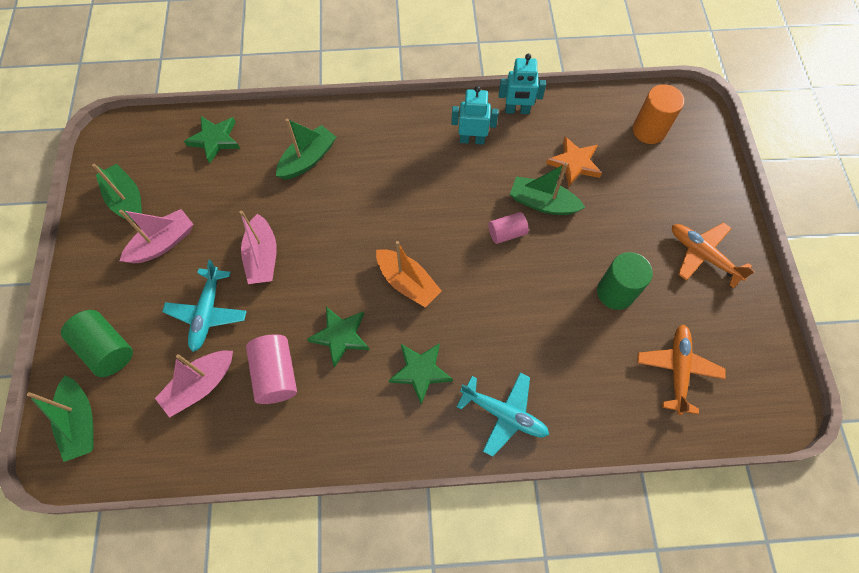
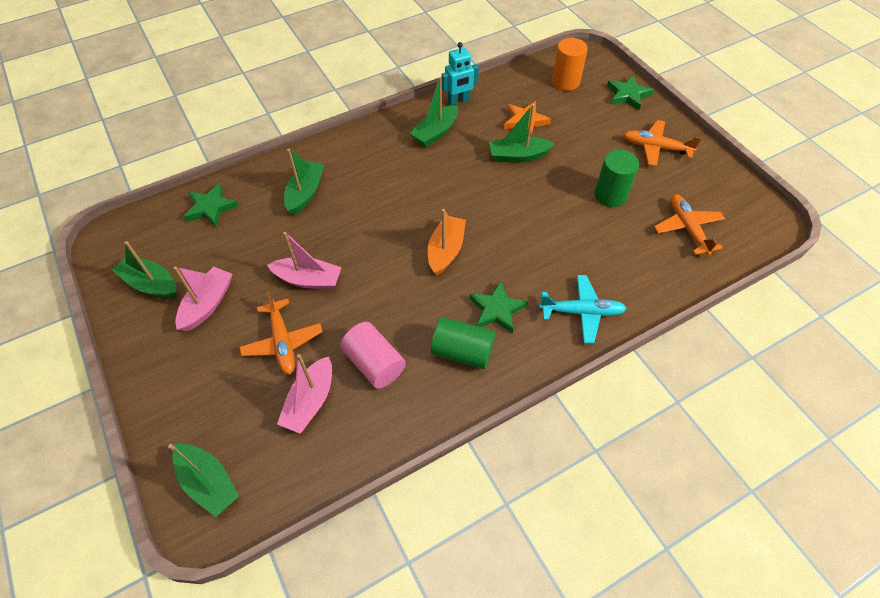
camera: 25 degrees left, 10 degrees down
green cylinder [61,310,133,377] -> green cylinder moved to [431,317,495,369]
turquoise plane [162,260,247,352] -> orange plane [239,291,323,375]
pink boat [240,211,277,284] -> pink boat turned 45 degrees counterclockwise [267,232,342,290]
green star [307,307,369,368] -> green star moved to [607,75,654,110]
orange boat [376,241,442,307] -> orange boat turned 90 degrees counterclockwise [428,209,466,276]
turquoise robot [451,86,499,145] -> green boat [410,77,458,147]
pink cylinder [489,212,529,244] -> none

